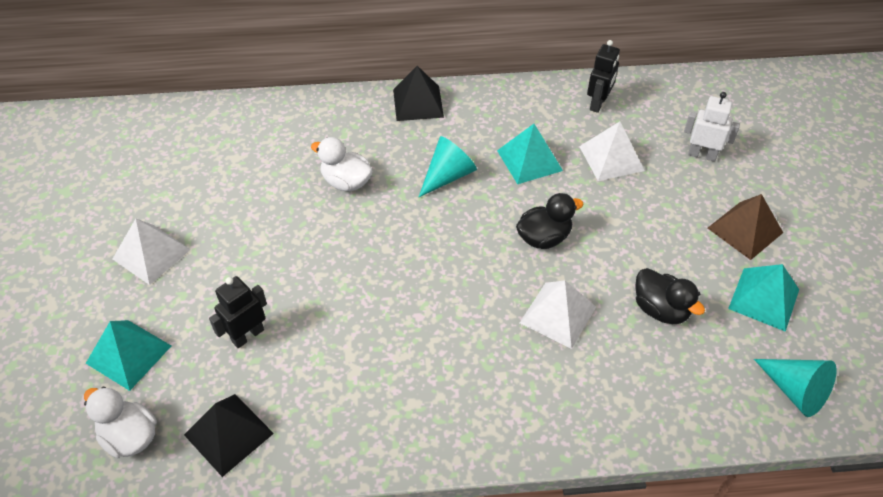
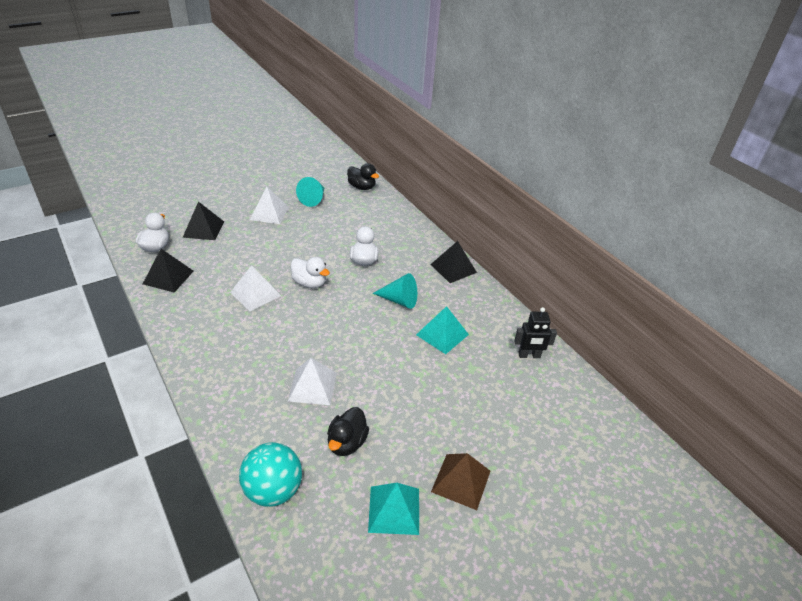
camera: 60 degrees right, 10 degrees down
turquoise pyramid [86,320,171,391] -> black pyramid [183,201,224,240]
black robot [209,276,267,348] -> none
black duck [516,193,584,249] -> black duck moved to [347,163,379,190]
white pyramid [579,122,644,181] -> white pyramid moved to [230,265,281,311]
white robot [684,92,740,162] -> none
turquoise cone [754,359,837,417] -> turquoise cone moved to [296,177,324,207]
none -> turquoise ball [239,442,302,507]
none -> white duck [291,257,330,288]

